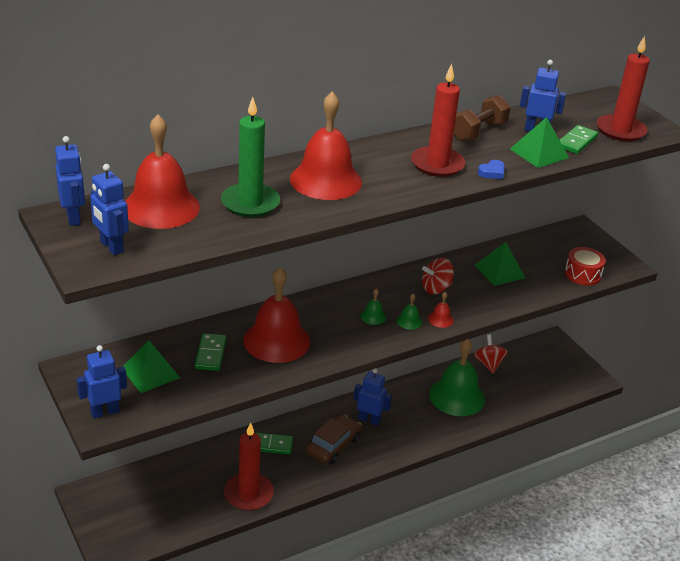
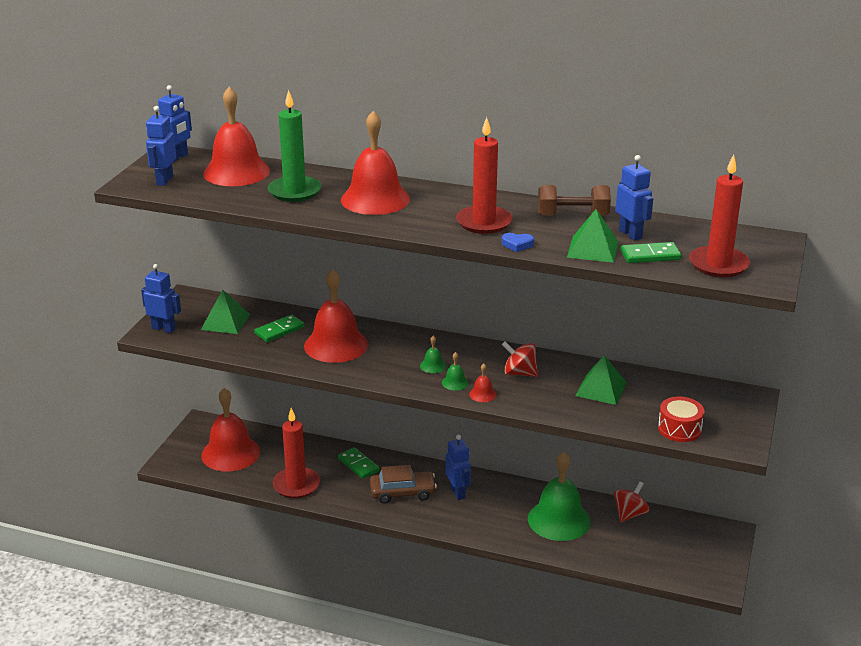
camera: 50 degrees right, 5 degrees down
none -> red bell [201,388,260,472]

